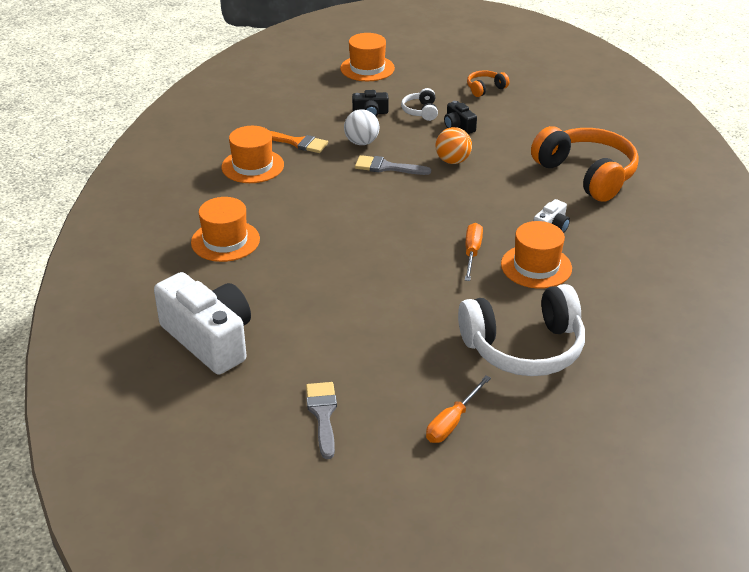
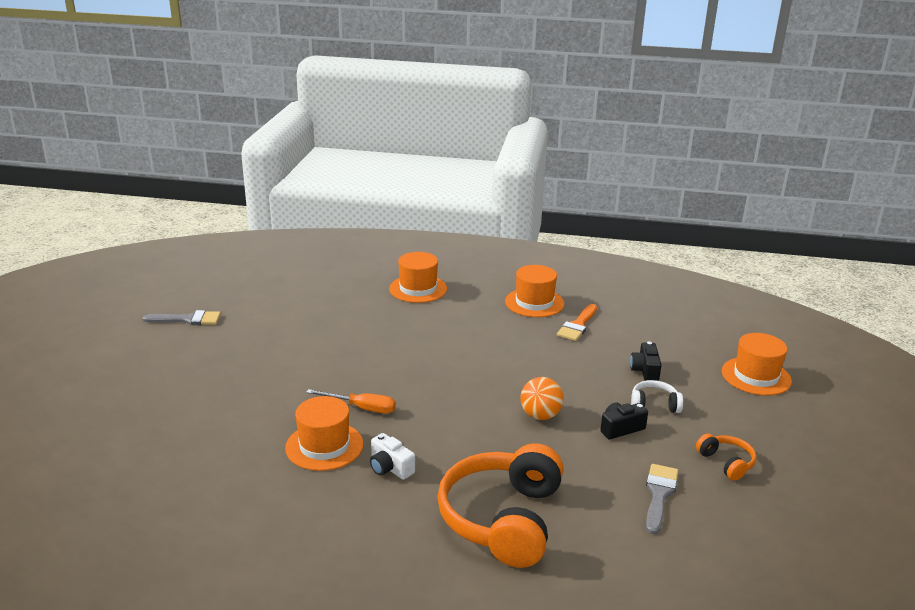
camera: 95 degrees right, 10 degrees down
white camera [154,272,251,374] -> none
white ball [344,109,379,145] -> none
grey brush [355,155,431,175] -> grey brush moved to [646,464,678,534]
orange screwdriver [426,376,491,443] -> none
white headphones [458,284,585,376] -> none
orange headphones [531,126,639,202] -> orange headphones turned 135 degrees clockwise [437,443,564,568]

